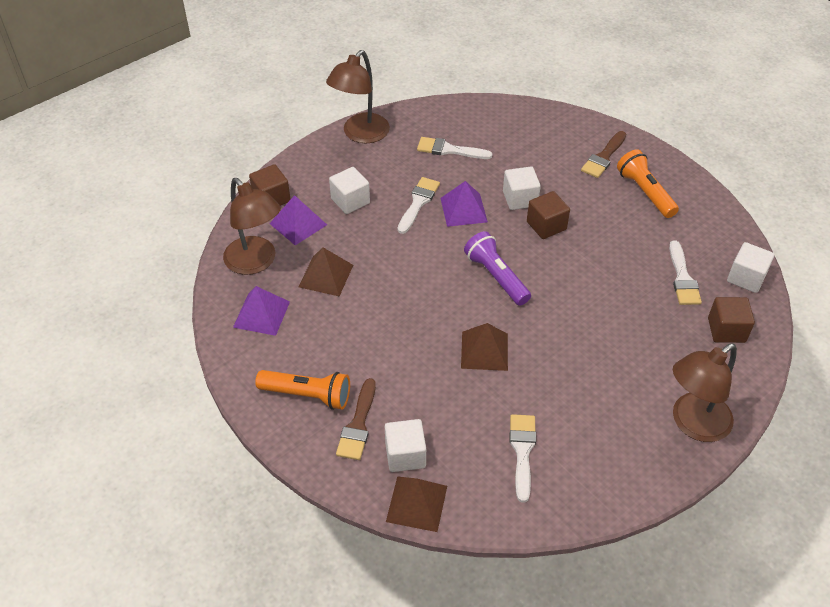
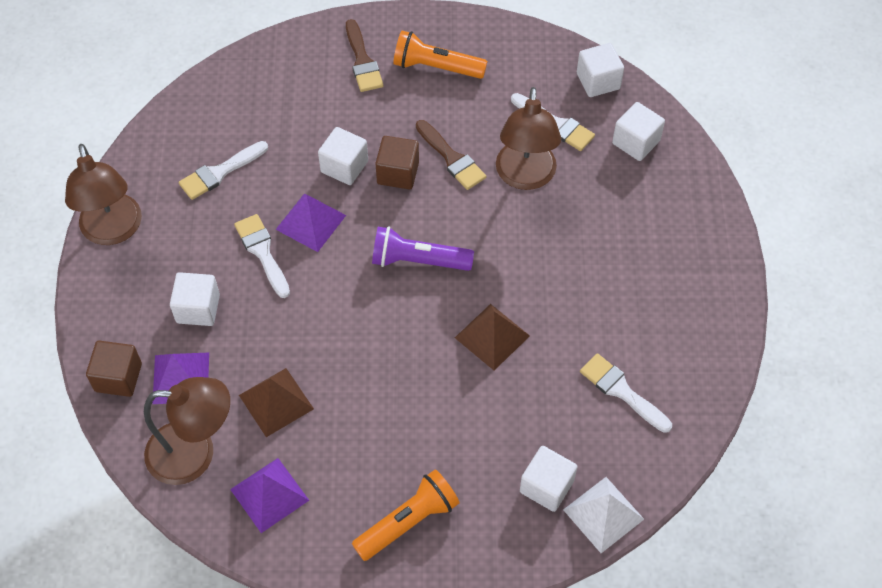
camera: 50 degrees left, 10 degrees up
brown brush [336,378,376,460] -> brown brush moved to [416,120,486,190]
brown pyramid [386,476,447,532] -> white pyramid [563,477,644,553]
brown lamp [673,343,737,442] -> brown lamp moved to [496,87,561,190]
brown cube [708,297,755,343] -> white cube [612,102,665,161]

